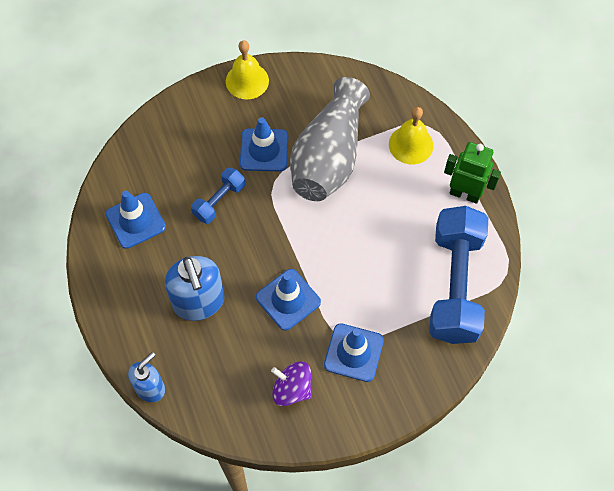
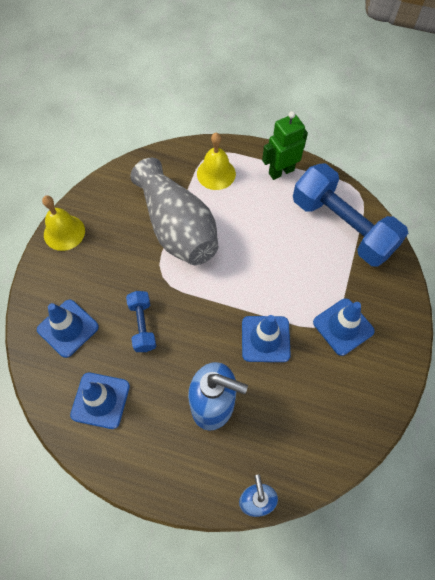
camera: 50 degrees left, 0 degrees up
blue traffic cone [240,117,288,171] -> blue traffic cone moved to [37,300,99,358]
purple spinning top [271,361,311,406] -> none

